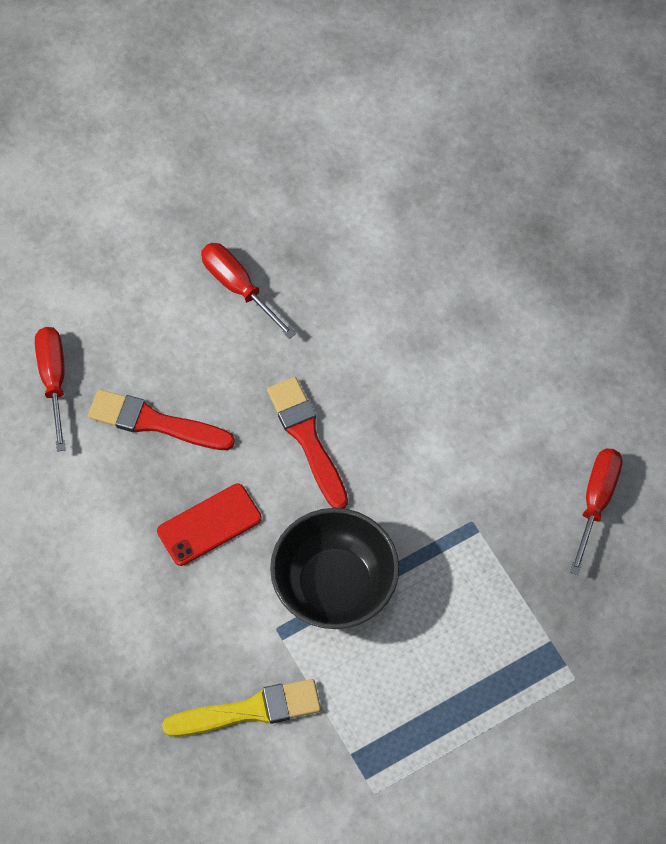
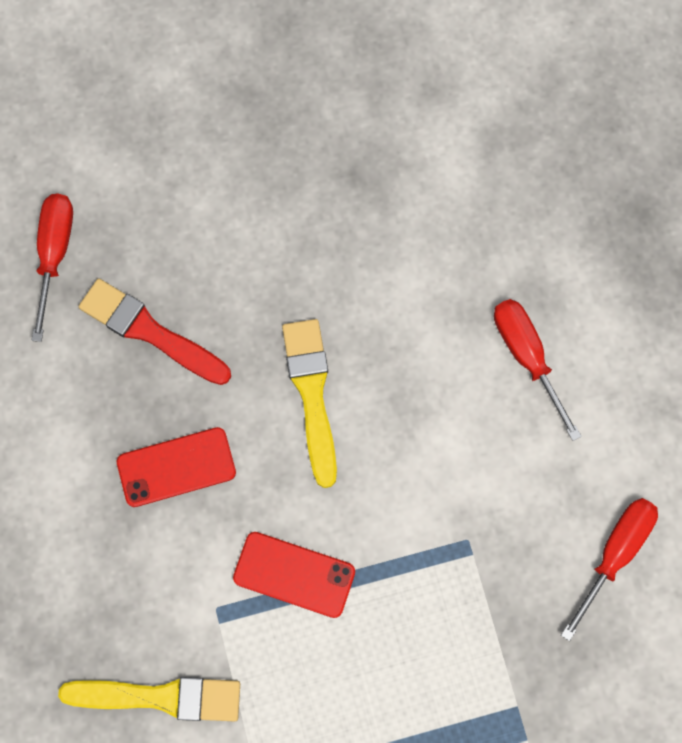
camera: 15 degrees right, 10 degrees up
red screwdriver [201,243,296,339] -> red screwdriver moved to [494,299,582,441]
red brush [267,377,348,509] -> yellow brush [282,319,337,488]
black bowl [270,508,399,629] -> red phone [233,532,355,618]

